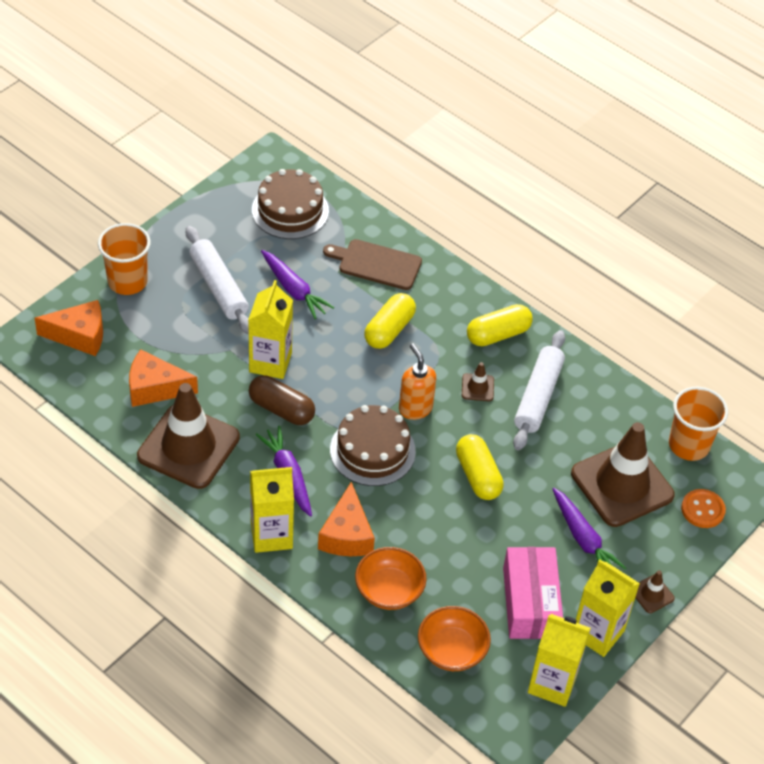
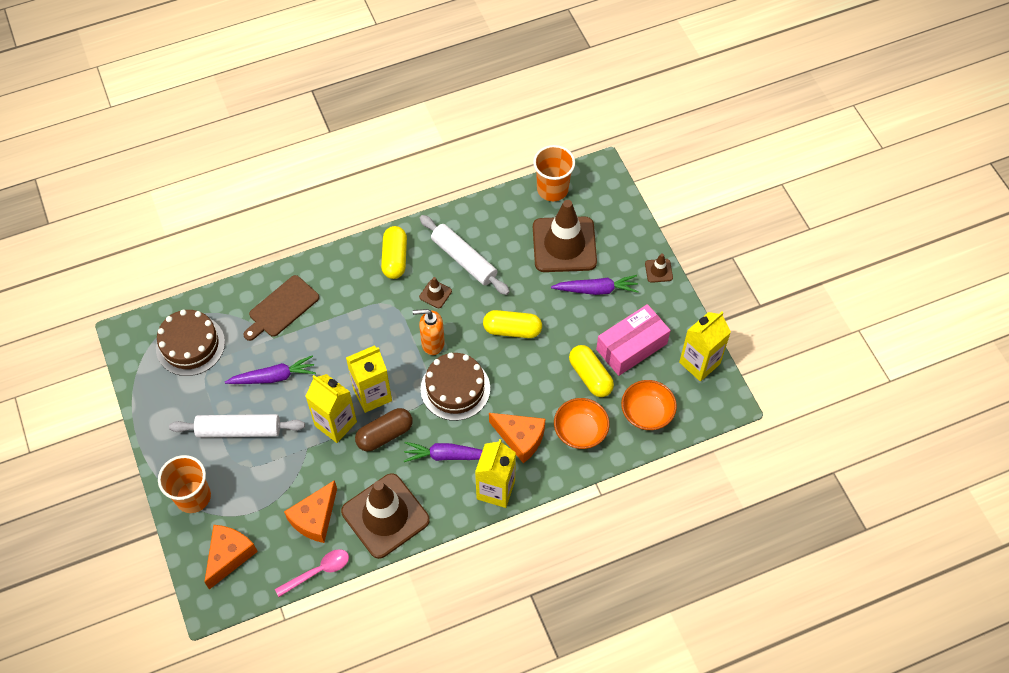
camera: 60 degrees left, 10 degrees up
yellow capsule [364,293,416,349] -> yellow capsule moved to [569,345,614,397]
pink box [503,547,563,639] -> pink box turned 60 degrees counterclockwise [596,304,671,376]
yellow carton [576,559,640,657] -> yellow carton moved to [346,345,392,413]
orange button [681,489,726,528] -> none
none -> pink spoon [275,549,349,597]

